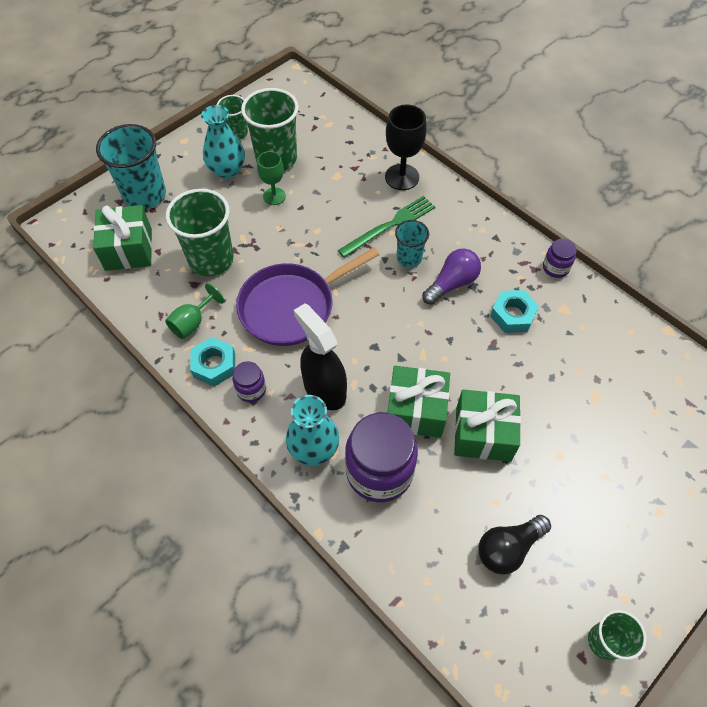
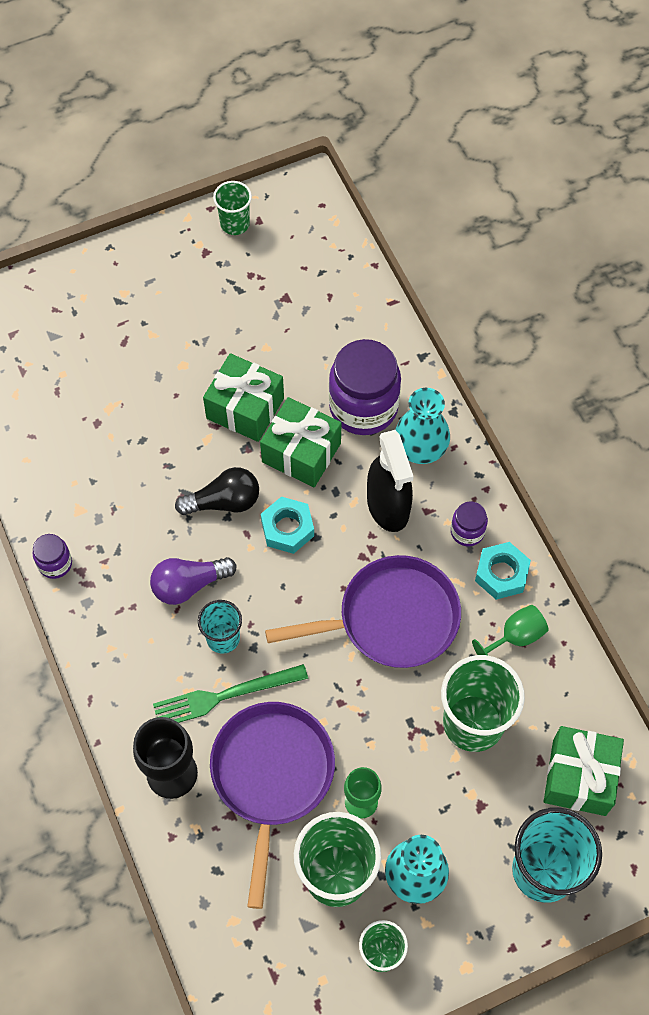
camera: 160 degrees left, 5 degrees up
black light bulb [478,515,551,575] -> black light bulb moved to [175,467,259,515]
turquoise nut [490,290,539,333] -> turquoise nut moved to [261,497,314,554]
none -> purple pan [210,702,335,909]

